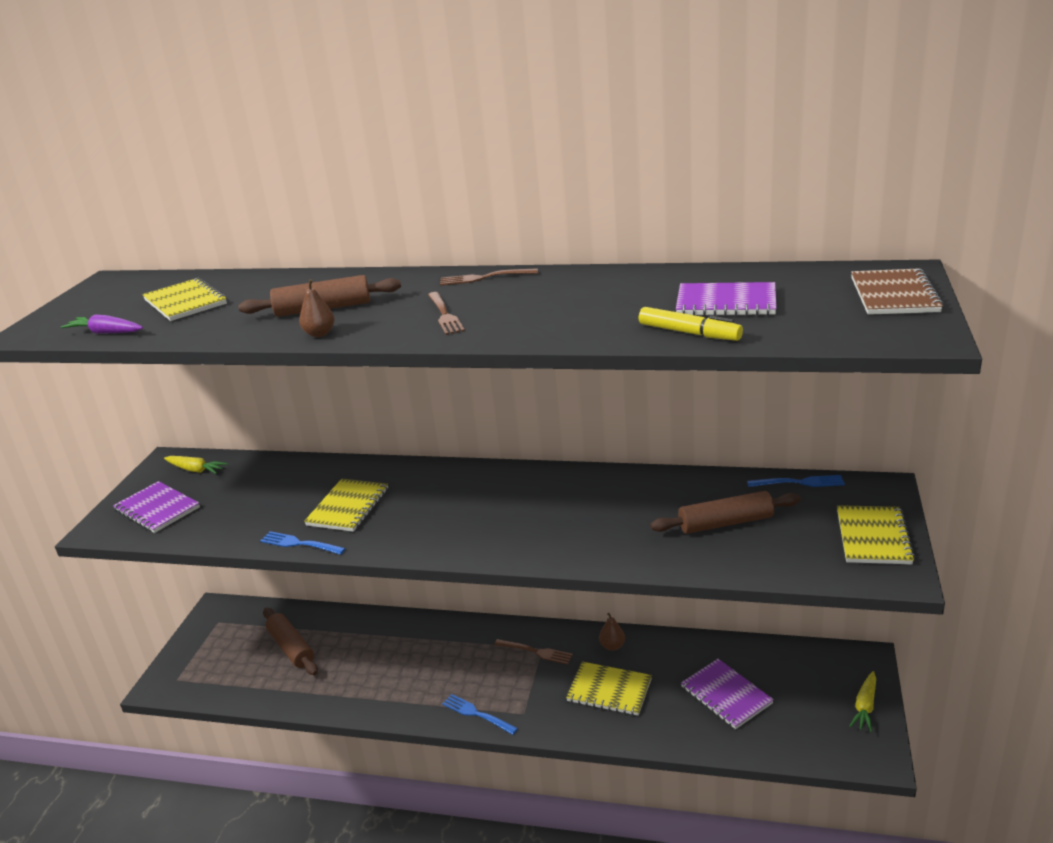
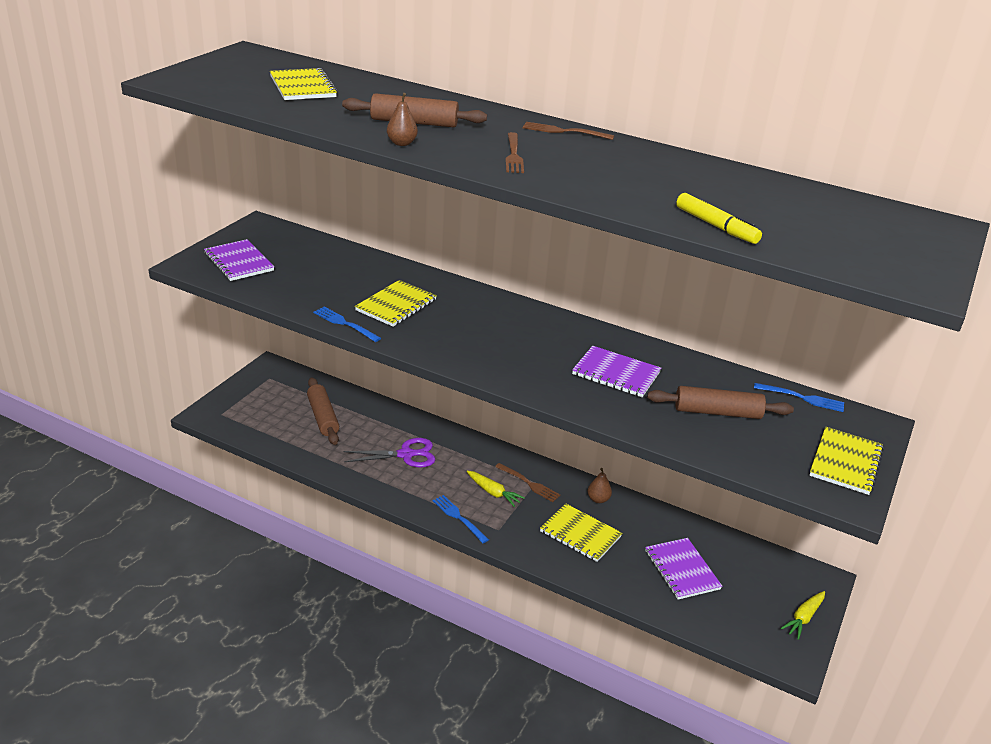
camera: 10 degrees right, 5 degrees up
purple carrot [61,314,143,334] -> none
yellow carrot [164,456,228,474] -> yellow carrot moved to [467,471,525,507]
purple notebook [676,282,777,316] -> purple notebook moved to [572,346,661,397]
brown notebook [851,268,944,315] -> none
none -> purple scissors [343,438,435,468]

